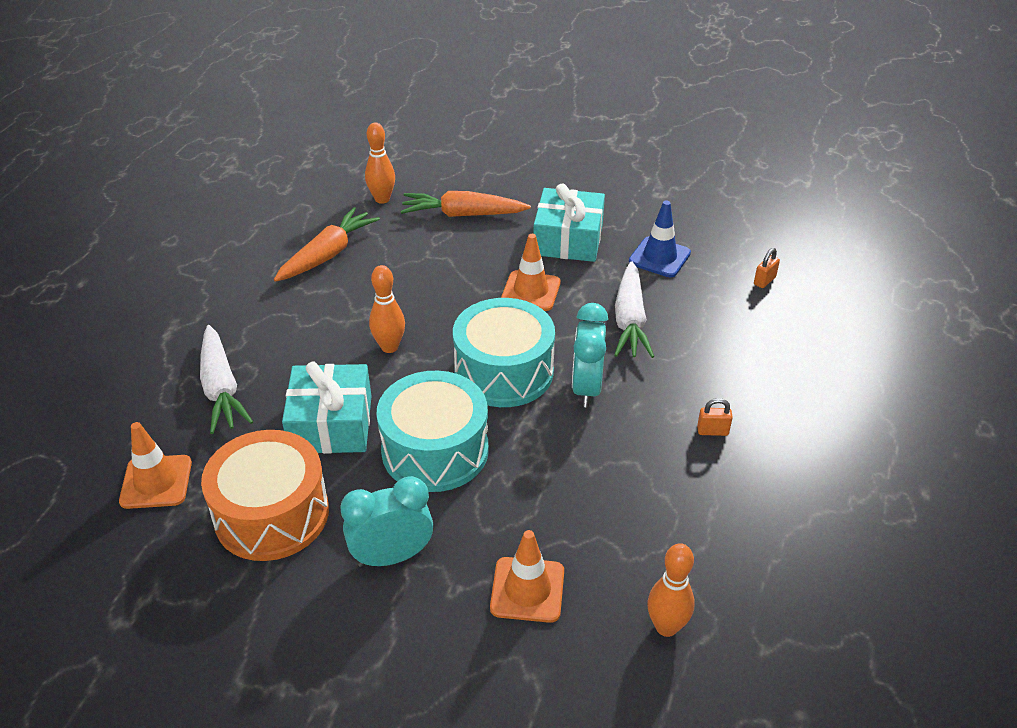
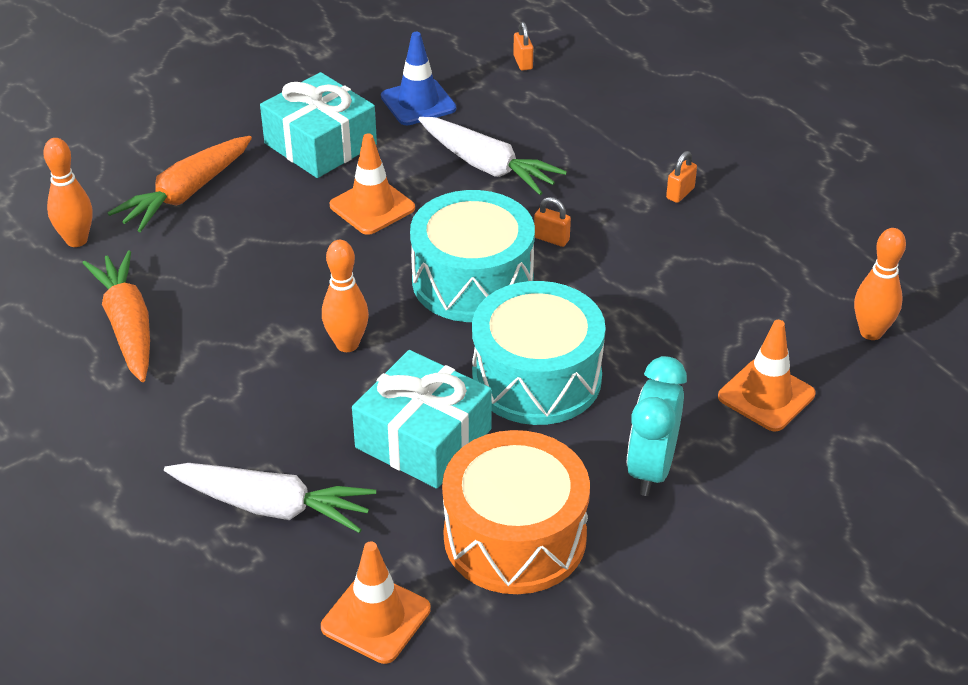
camera: 55 degrees left, 0 degrees up
turquoise clock [572,303,608,407] -> orange padlock [534,197,571,247]

